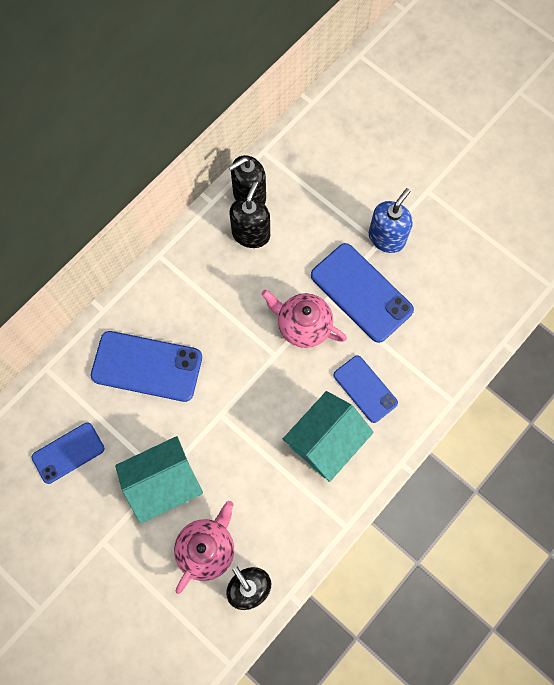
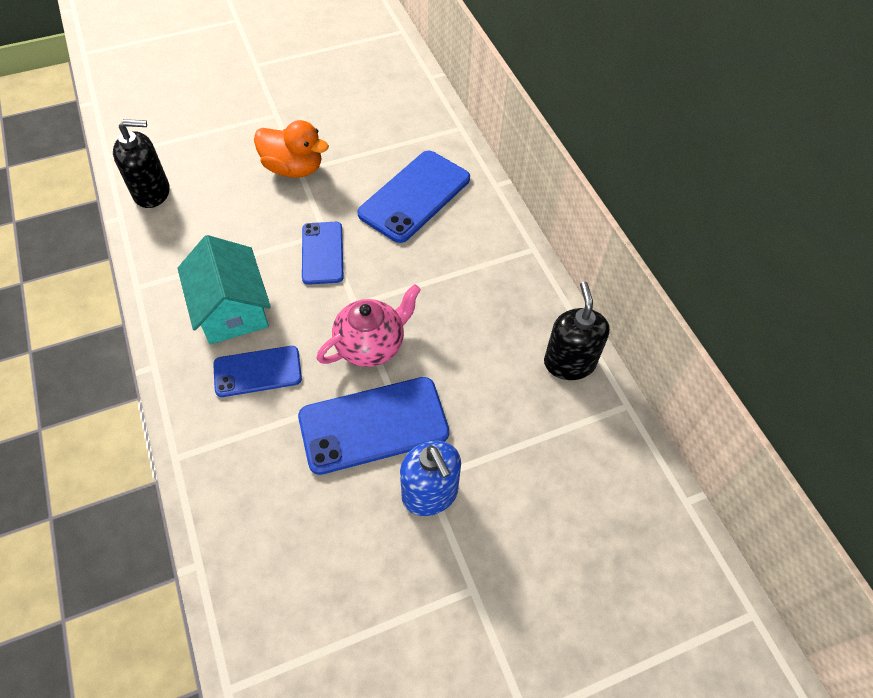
camera: 115 degrees right, 15 degrees down
blue phone [32,422,104,484] -> blue phone moved to [302,222,344,285]
turquoise house [115,436,203,524] -> orange duck [254,120,329,178]
pink teapot [174,501,234,594] -> none
black soap dispenser [229,182,270,248] -> none

